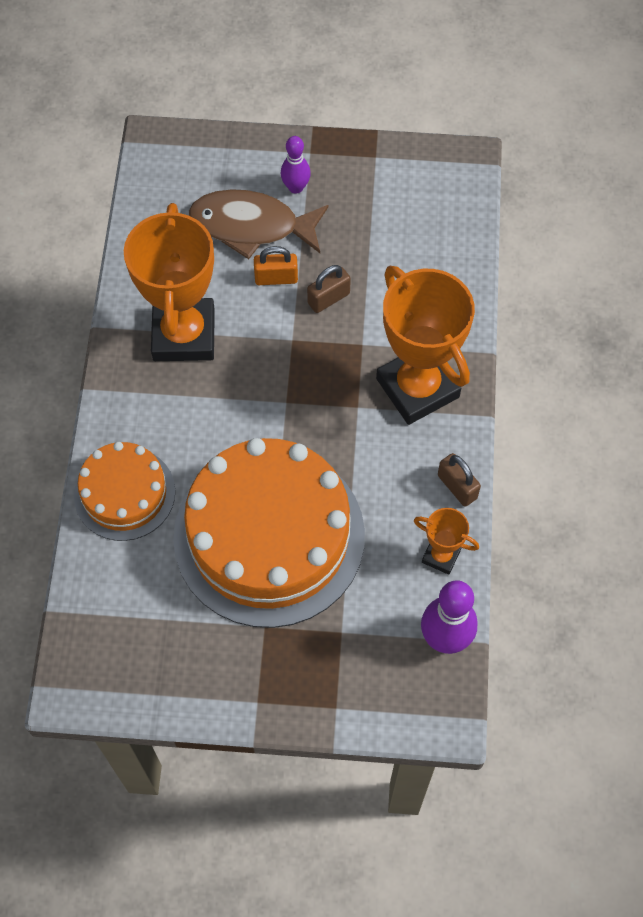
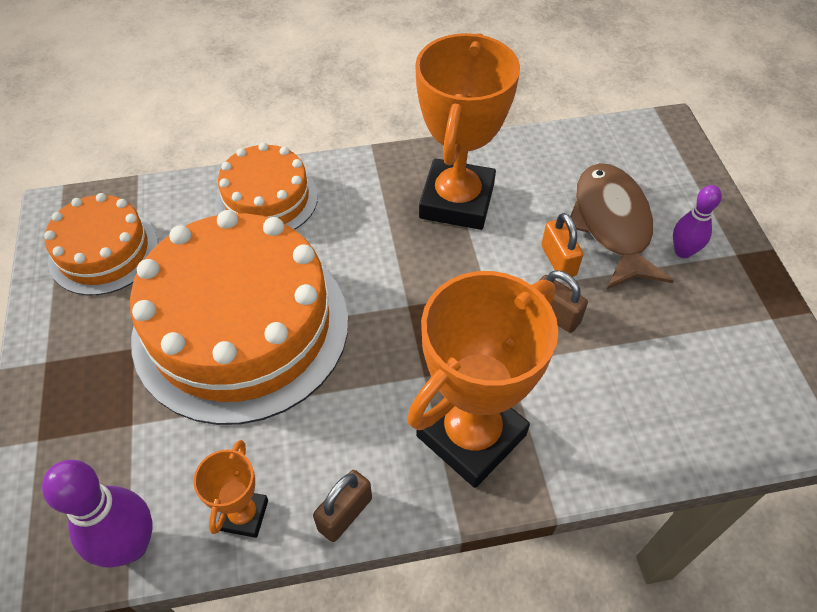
camera: 75 degrees right, 10 degrees down
orange trophy [124,203,215,361] -> orange trophy turned 60 degrees counterclockwise [415,33,520,230]
none -> orange cake [44,193,158,295]

